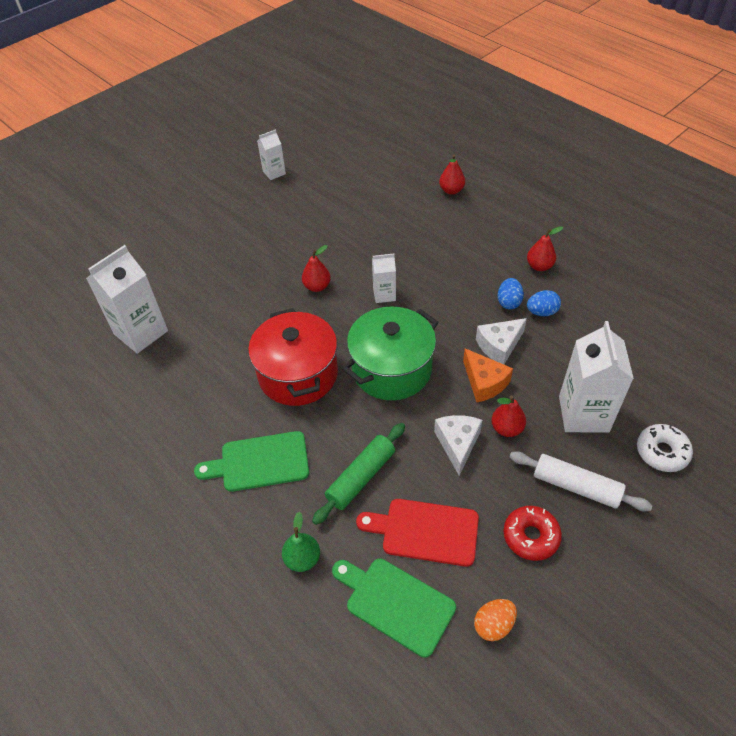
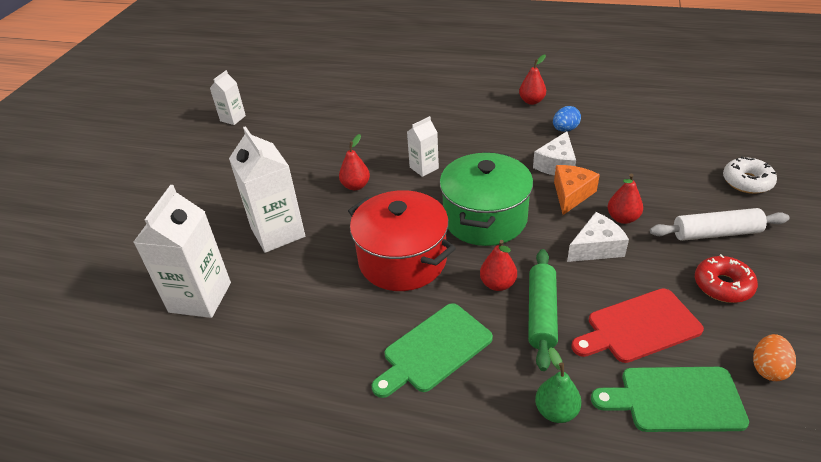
camera: 30 degrees left, 10 degrees down
white cheese [434,415,482,476] -> white cheese turned 90 degrees clockwise [567,212,629,262]
red pear [439,154,465,194] -> red pear moved to [480,240,517,291]
orange cheese [463,348,513,402] -> orange cheese turned 90 degrees counterclockwise [554,165,600,215]
blue egg [498,278,524,309] -> none
white carton [559,321,634,432] -> white carton moved to [229,126,305,253]

